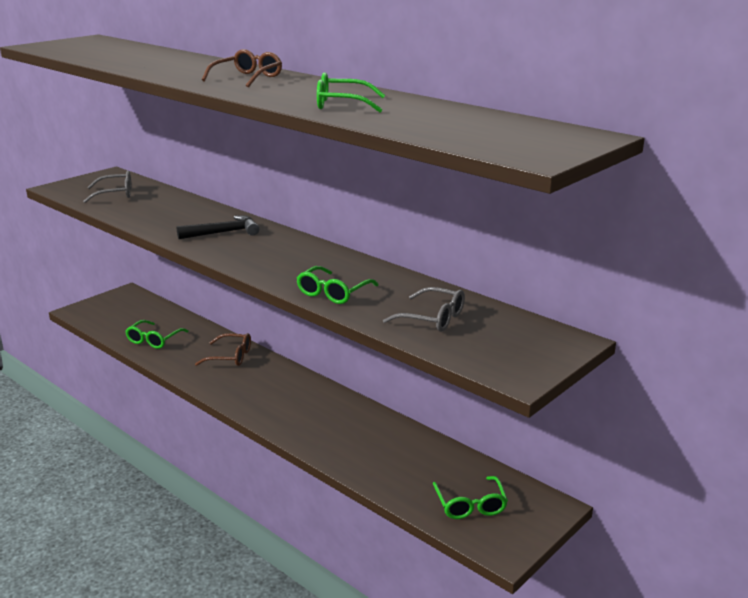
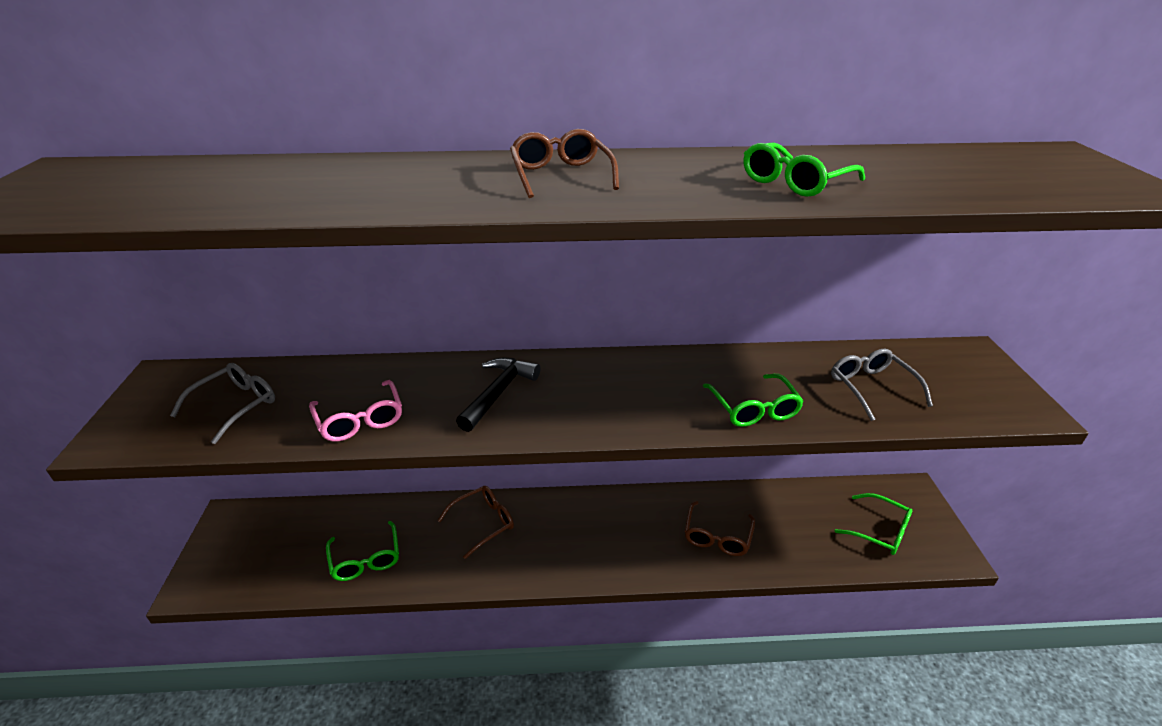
camera: 45 degrees left, 10 degrees up
grey glasses [383,287,465,332] -> grey glasses turned 90 degrees counterclockwise [831,349,933,421]
none -> pink glasses [309,380,402,441]
none -> brown glasses [685,501,755,556]

